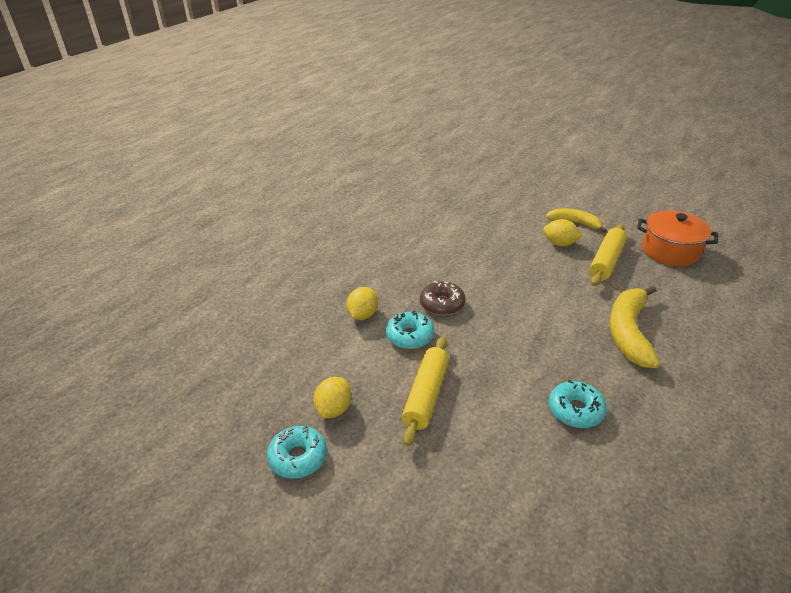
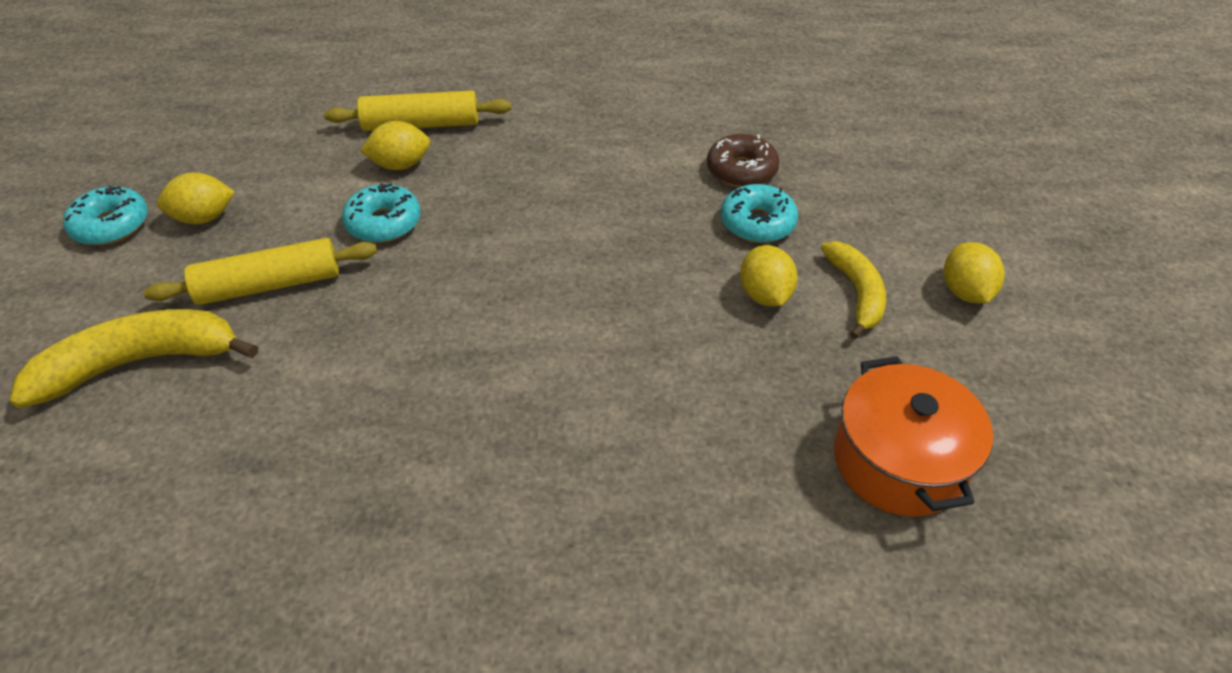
camera: 55 degrees right, 10 degrees up
brown donut [420,281,465,315] -> brown donut moved to [707,134,780,187]
turquoise donut [549,380,607,428] -> turquoise donut moved to [721,184,798,243]
yellow rolling pin [589,224,627,286] -> yellow rolling pin moved to [324,91,512,131]
yellow banana [610,286,660,368] -> yellow banana moved to [9,309,258,408]
none -> yellow lemon [944,242,1005,303]

